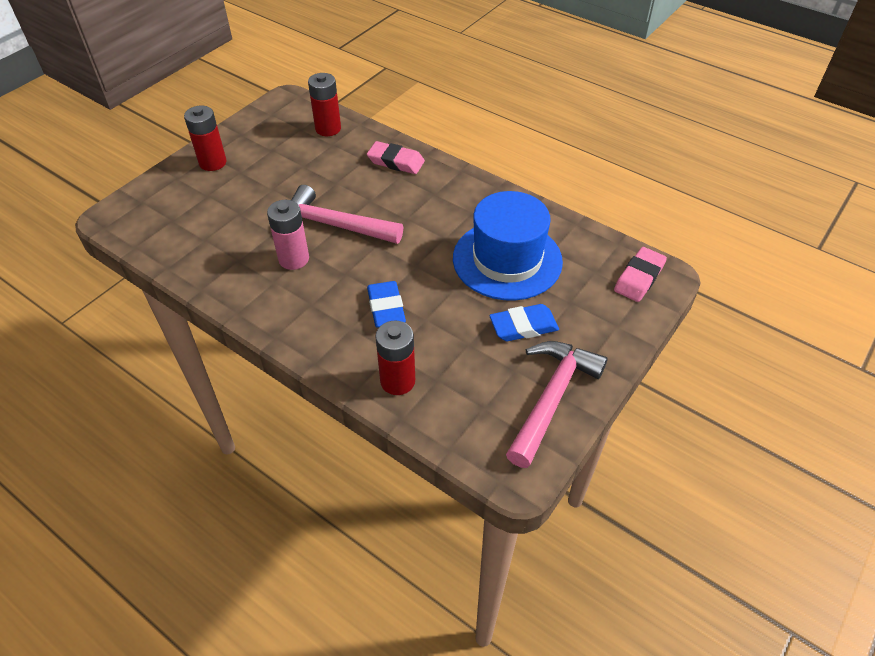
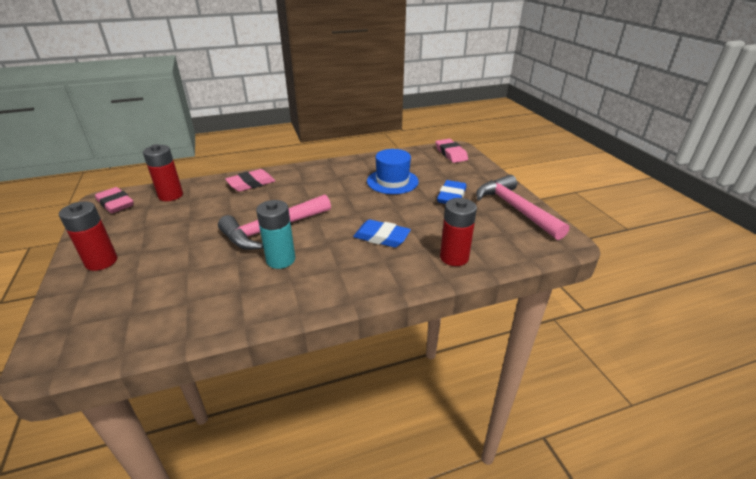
camera: 55 degrees left, 15 degrees down
pink battery [267,200,309,270] -> turquoise battery [256,200,295,269]
blue hat [453,191,563,301] -> blue hat [367,149,419,194], size x0.65
none -> pink eraser [95,187,134,213]

